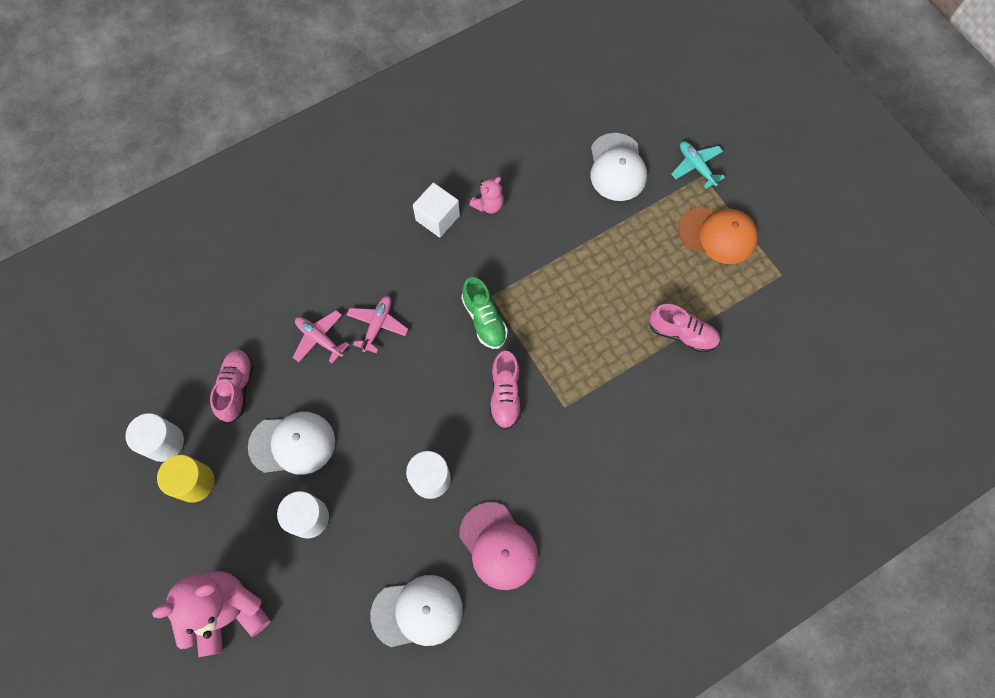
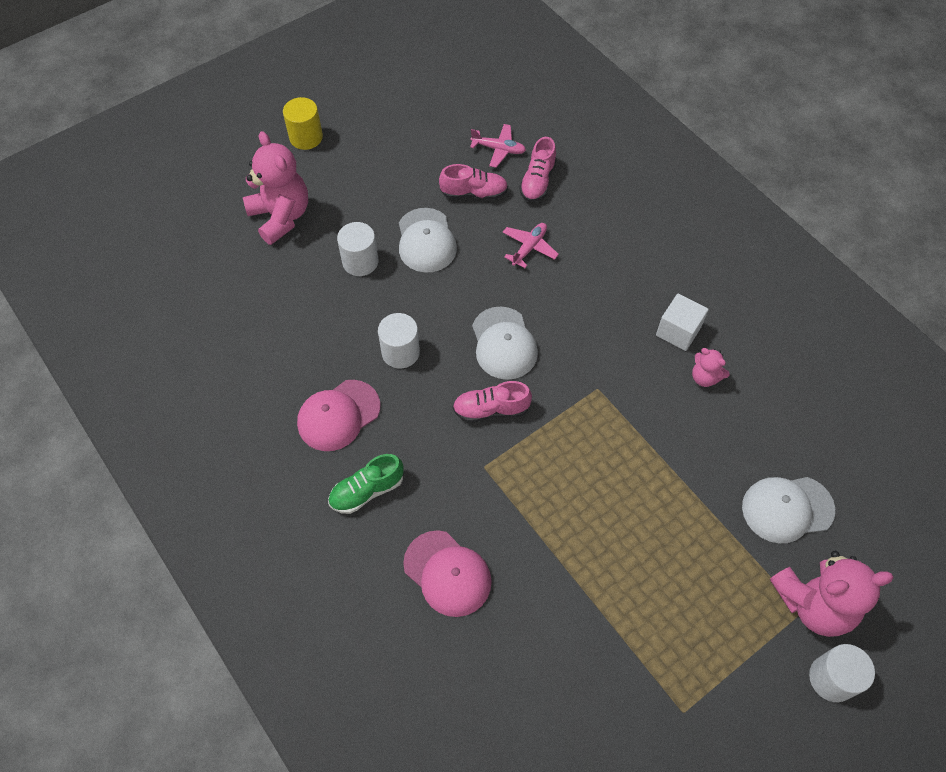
camera: 85 degrees right, 10 degrees down
white cylinder [126,413,184,462] -> white cylinder moved to [809,644,875,702]
yellow cylinder [157,455,215,503] -> yellow cylinder moved to [283,97,323,150]
pink plane [347,296,408,354] -> pink plane moved to [470,124,526,168]
white cap [370,575,463,647] -> white cap moved to [472,307,538,380]
green shoe [461,277,508,349] -> green shoe moved to [328,454,404,514]
pink shoe [649,304,720,353] -> pink shoe moved to [519,137,556,202]
turquoise plane [671,141,725,189] -> pink teddy bear [770,551,894,637]
orange cap [678,206,758,264] -> none
none -> pink cap [403,530,492,617]

